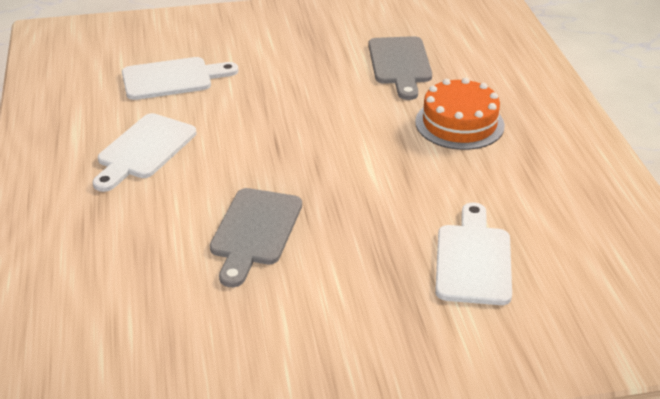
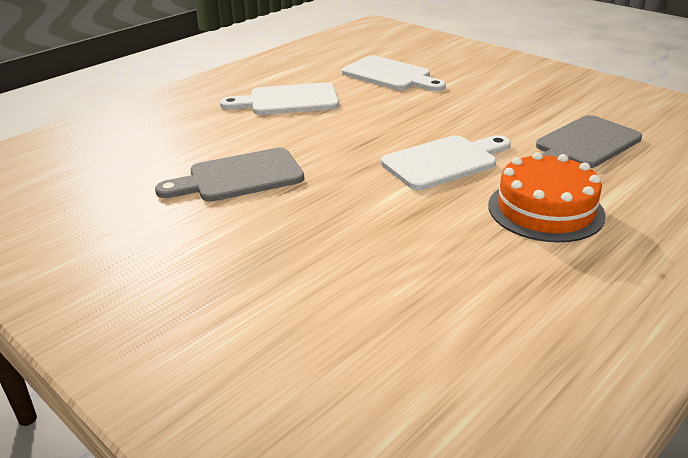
camera: 55 degrees right, 5 degrees down
white cutting board [435,202,512,305] -> white cutting board moved to [381,135,511,190]

